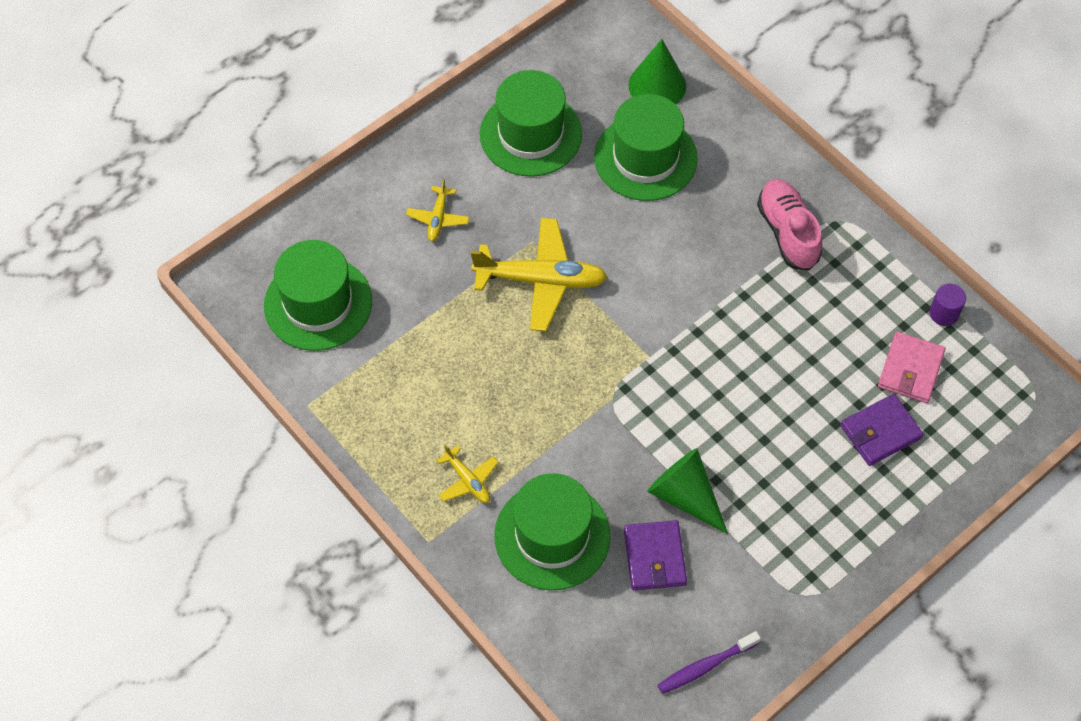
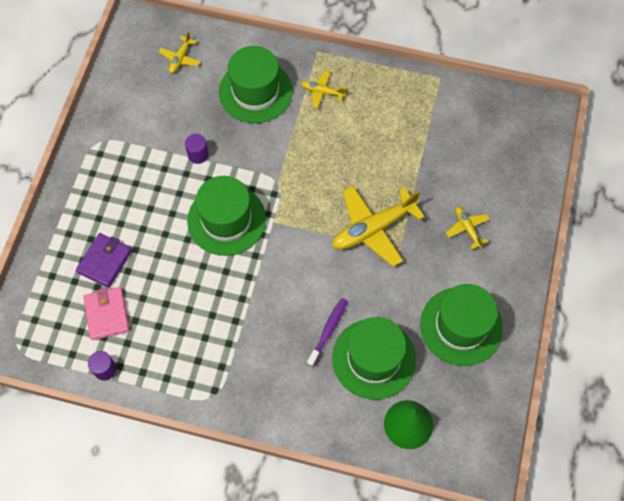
camera: 145 degrees right, 5 degrees up
green hat [264,240,372,351] -> green hat moved to [187,176,266,256]
purple wallet [624,520,687,590] -> none
green cone [647,448,728,534] -> purple cylinder [185,134,208,164]
purple toothbrush [658,631,761,694] -> purple toothbrush moved to [307,298,348,367]
pink shoe [757,179,822,271] -> none
none -> yellow plane [159,32,201,73]

